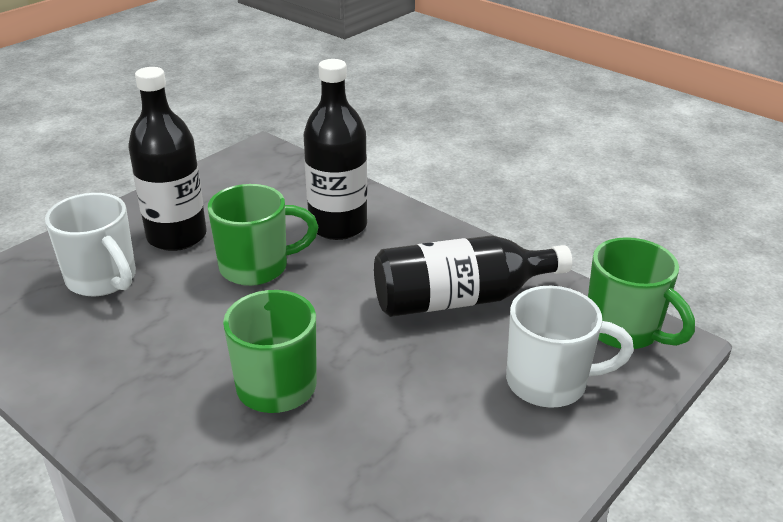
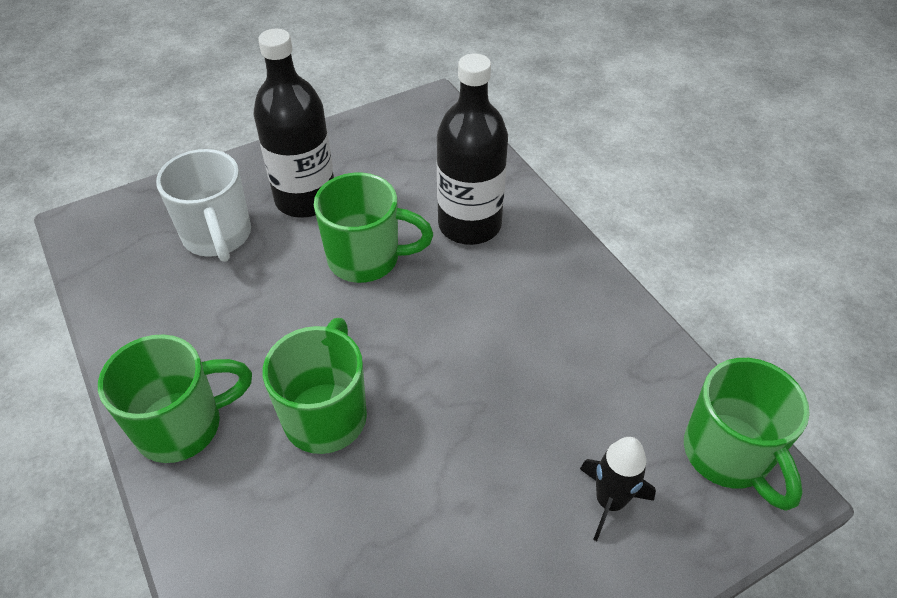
camera: 20 degrees right, 15 degrees up
black bottle [374,235,572,317] -> none
white mug [506,286,634,408] -> black rocket [580,437,656,541]
none -> green mug [98,334,252,463]

